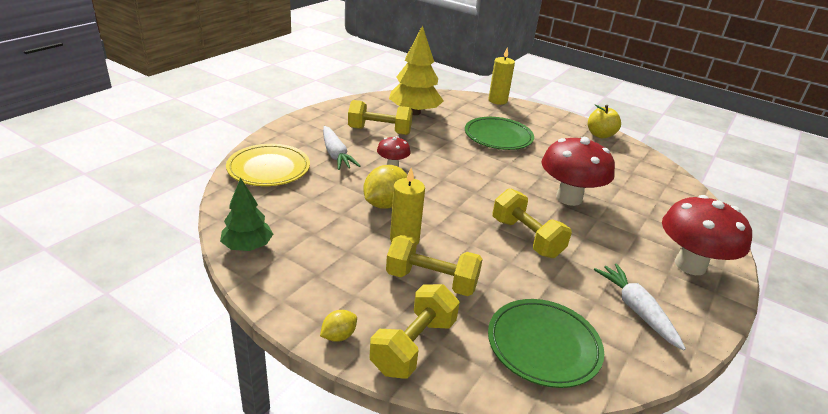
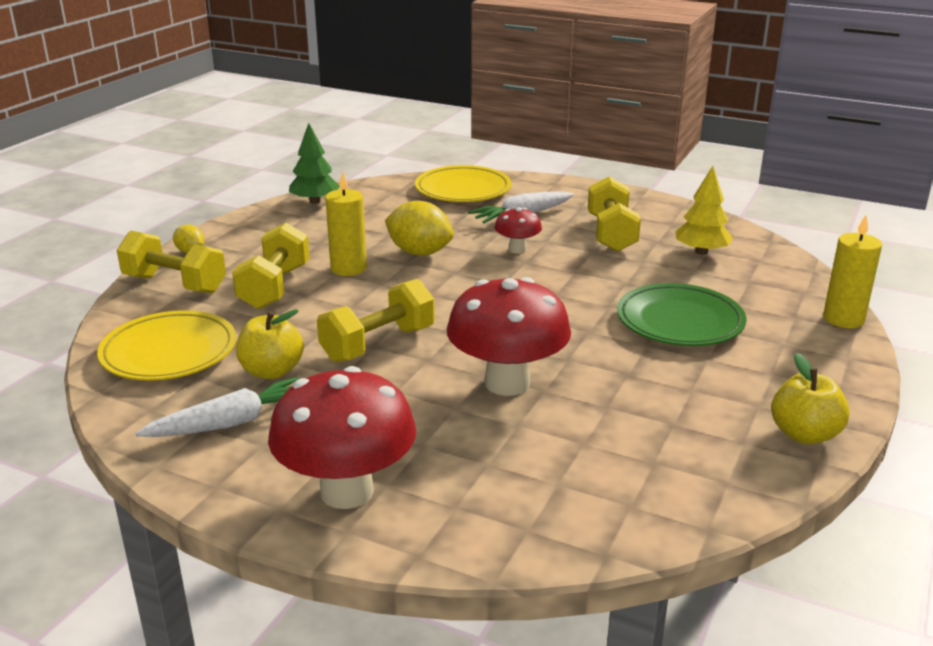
camera: 85 degrees right, 5 degrees down
yellow tree [389,25,443,115] -> yellow tree [675,166,733,255], size x0.62
green plate [488,299,604,388] -> yellow plate [97,310,236,381]
none -> yellow apple [236,309,304,379]

